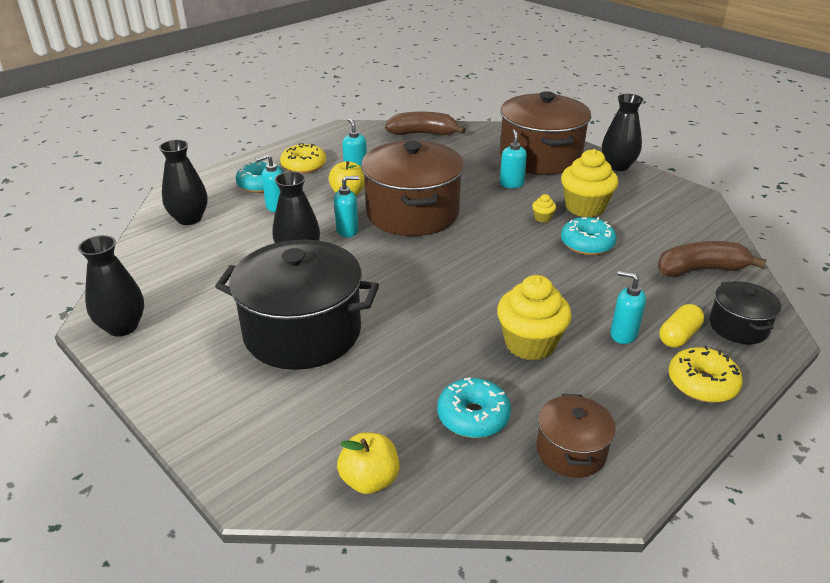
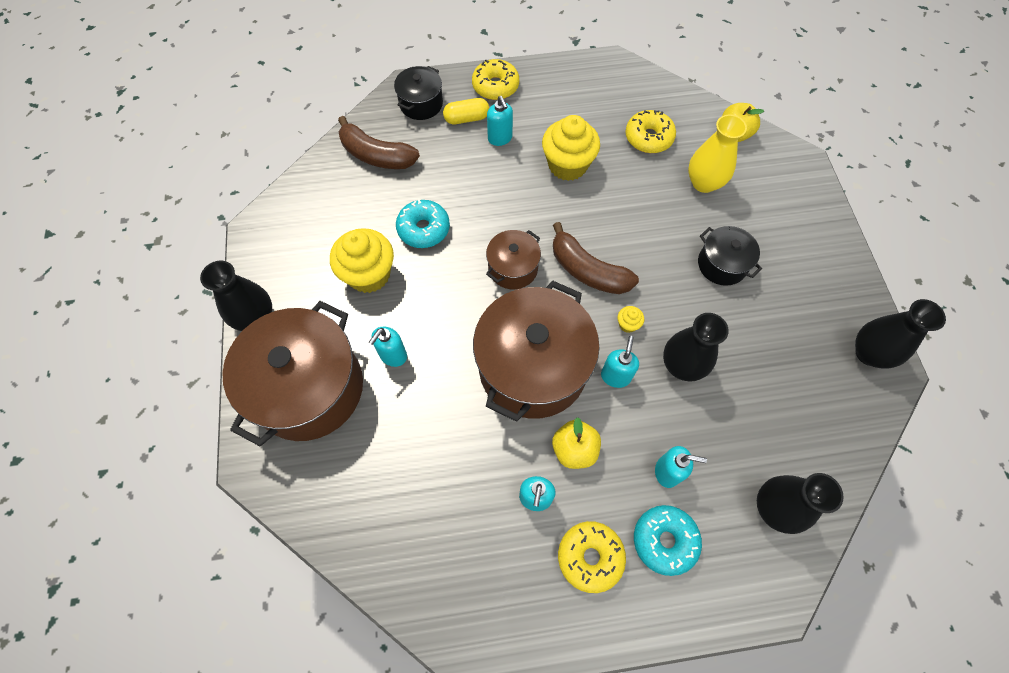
camera: 145 degrees left, 30 degrees up
black pot [215,239,379,370] -> black pot [698,226,762,286], size x0.49
turquoise soap dispenser [334,176,359,237] -> turquoise soap dispenser turned 90 degrees clockwise [601,336,639,388]
brown banana [385,112,466,135] -> brown banana moved to [553,222,639,294]
turquoise donut [437,377,511,438] -> yellow donut [625,110,676,153]
yellow cupcake [532,194,556,222] -> yellow cupcake moved to [617,306,644,333]
brown pot [537,394,616,478] -> brown pot moved to [486,230,541,289]
none -> yellow vase [688,115,747,193]

